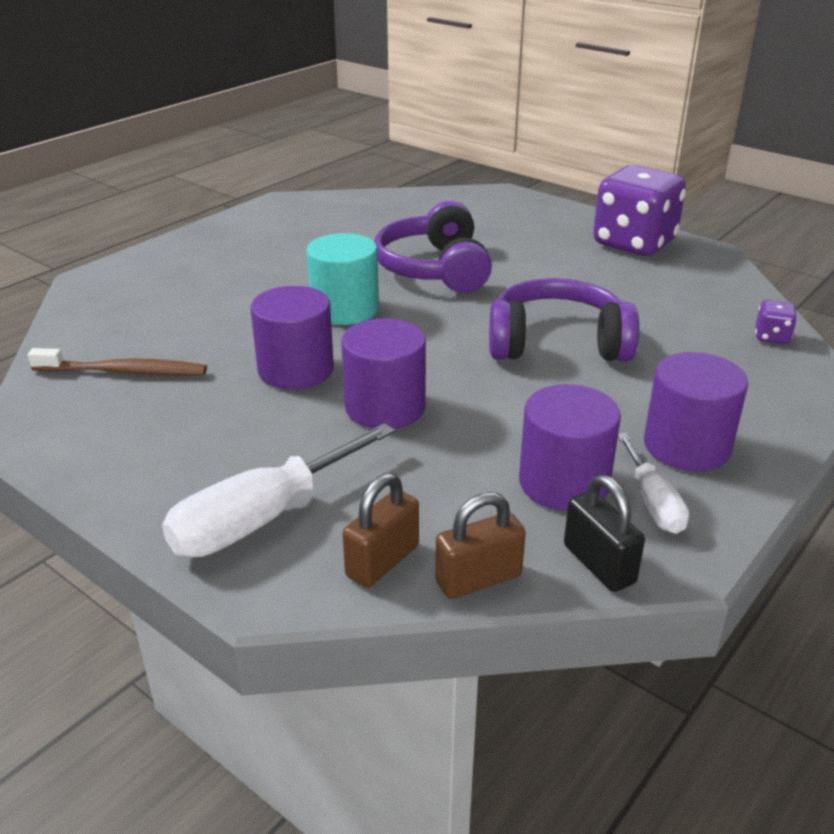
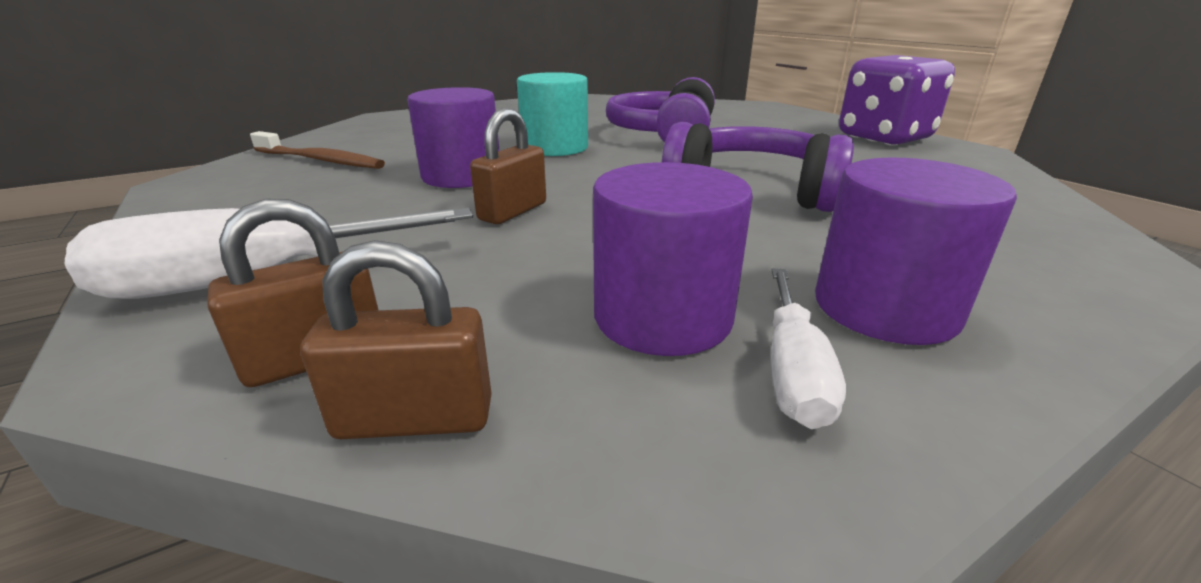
camera: 20 degrees right, 5 degrees down
purple cylinder [341,318,426,429] -> brown padlock [470,108,546,224]
black padlock [564,475,645,592] -> none
purple dice [755,300,797,344] -> none

